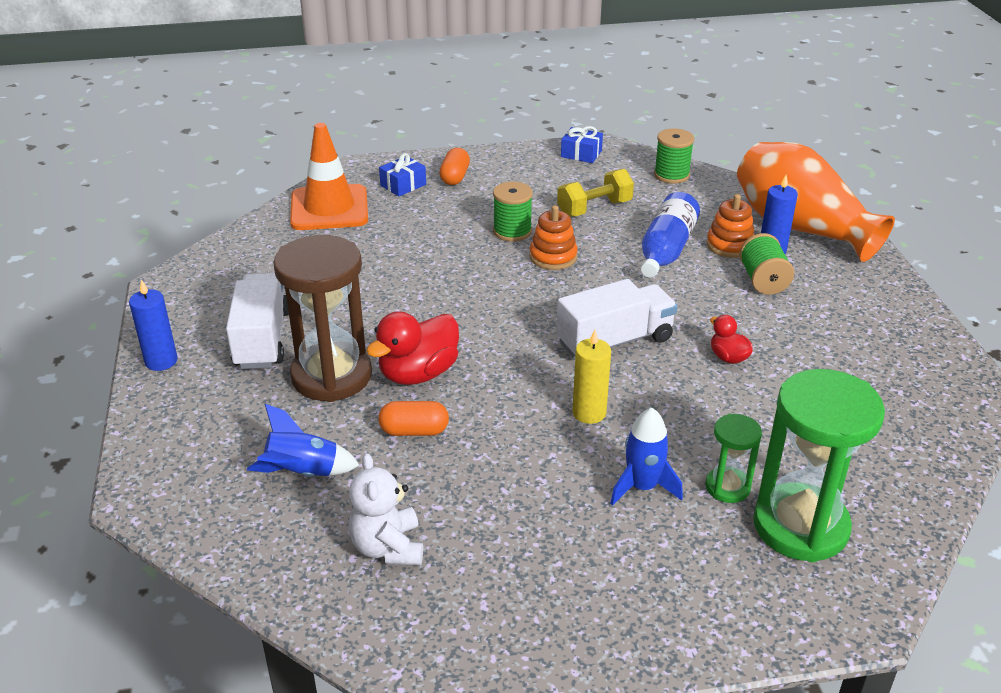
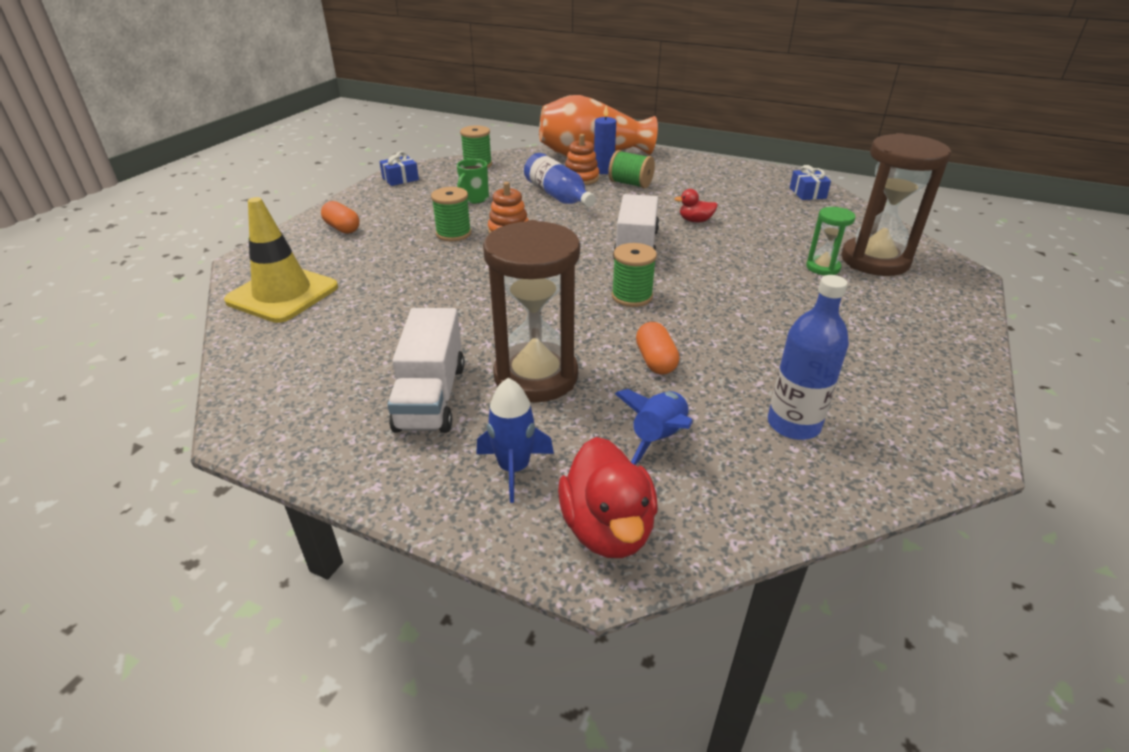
camera: 55 degrees left, 0 degrees up
blue candle [129,279,178,371] -> none
white truck [226,273,289,369] -> white truck turned 120 degrees counterclockwise [388,308,465,433]
orange traffic cone [290,123,368,230] -> yellow traffic cone [224,197,338,323]
white teddy bear [348,453,423,565] -> blue bottle [768,275,849,440]
red duck [366,311,459,385] -> red duck moved to [558,437,658,558]
orange capsule [378,401,449,436] -> orange capsule turned 45 degrees counterclockwise [636,322,680,375]
blue gift [379,153,426,196] -> blue gift moved to [790,165,831,200]
yellow dumbbell [557,169,634,217] -> green mug [457,159,489,204]
yellow candle [572,330,611,424] -> none
blue rocket [610,407,683,506] -> blue rocket moved to [476,378,554,503]
green hourglass [753,369,885,562] -> brown hourglass [841,133,951,276]
none -> green spool [611,243,657,307]

